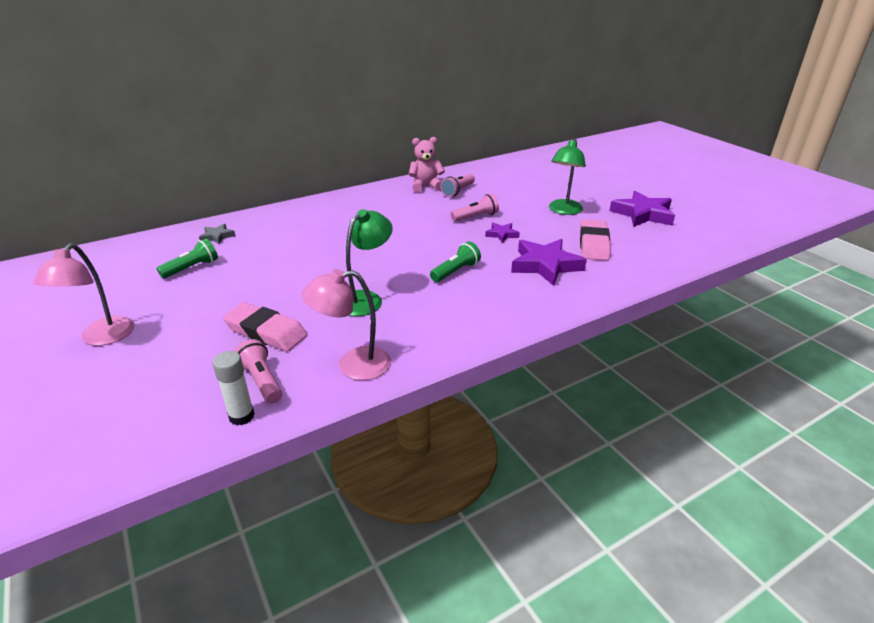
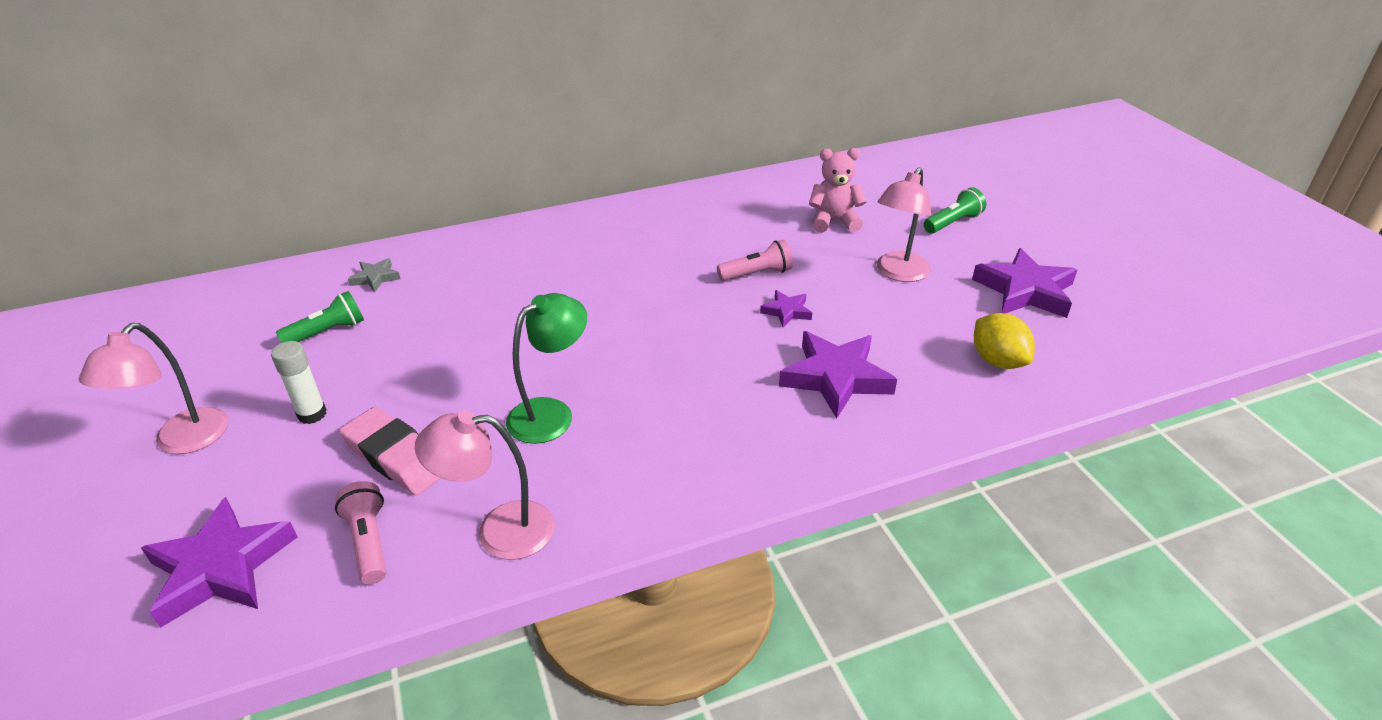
camera: 10 degrees right, 5 degrees up
white glue stick [212,351,255,425] -> white glue stick moved to [271,341,327,424]
pink teddy bear [409,137,445,192] -> pink teddy bear moved to [809,148,867,233]
green flashlight [430,242,481,282] -> green flashlight moved to [924,187,986,234]
pink flashlight [440,174,475,197] -> none
green lamp [549,138,586,215] -> pink lamp [877,167,931,282]
pink eraser [580,219,611,261] -> none
none -> purple star [141,497,297,628]
none -> yellow lemon [974,313,1035,369]

